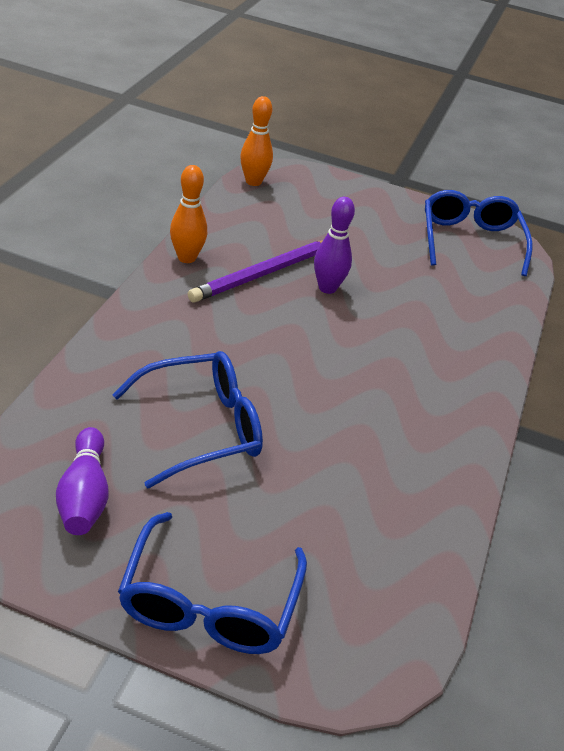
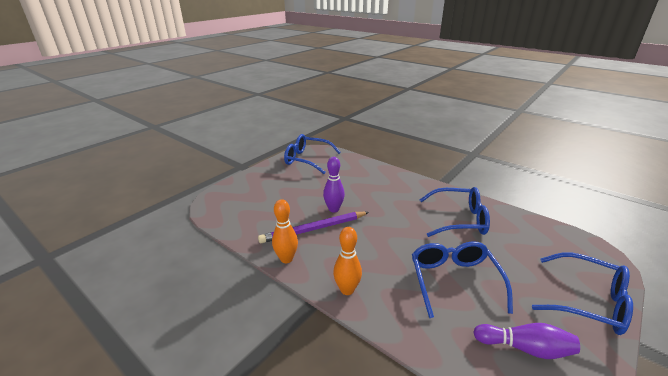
camera: 65 degrees left, 10 degrees down
purple pencil [188,240,323,303] -> purple pencil turned 90 degrees clockwise [258,212,369,243]
orange bowling pin [240,96,273,186] -> orange bowling pin moved to [333,227,362,295]
none -> blue glasses [420,187,490,237]

